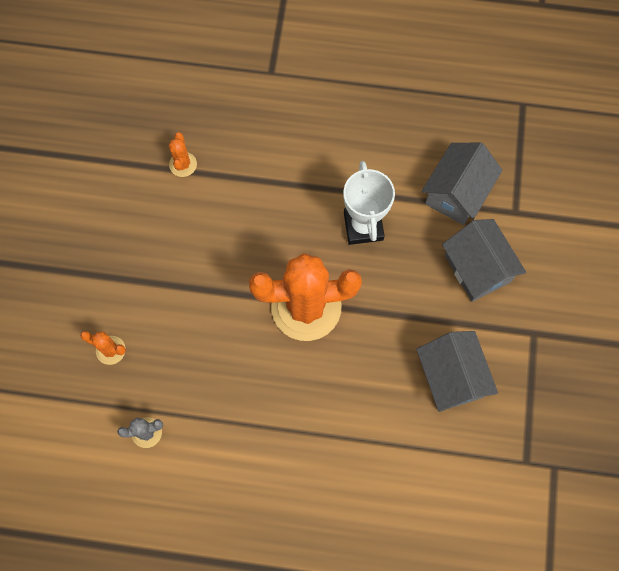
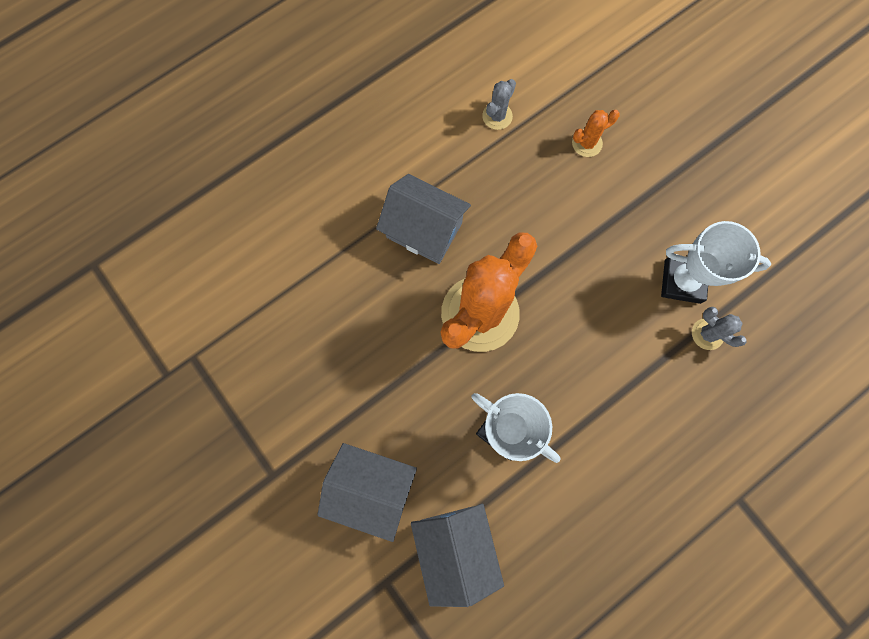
camera: 135 degrees right, 5 degrees up
orange cactus [169,132,197,177] -> grey cactus [692,307,746,350]
grey house [416,331,498,412] -> grey house moved to [376,174,471,264]
none -> white trophy [661,221,771,304]

